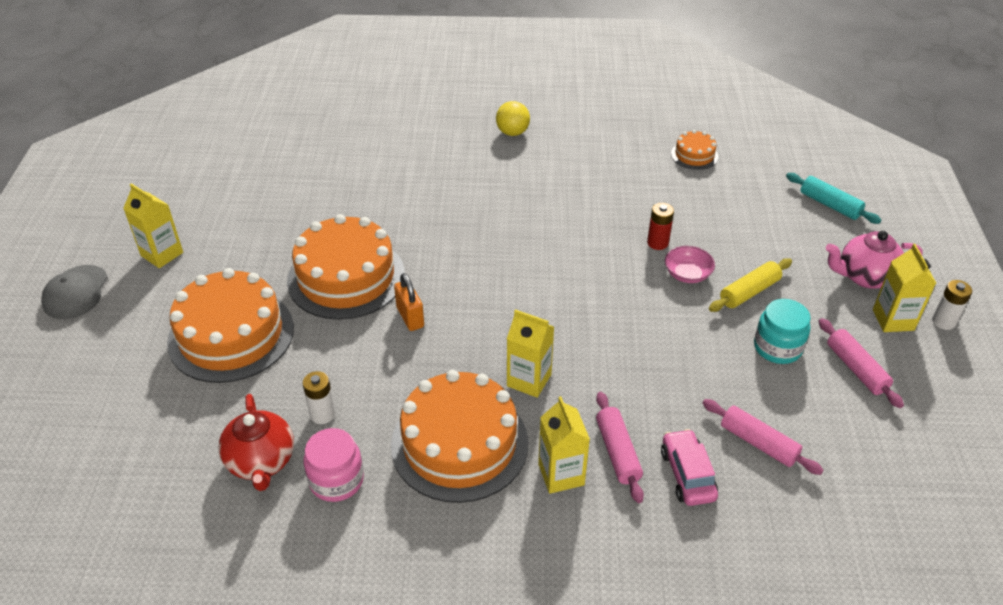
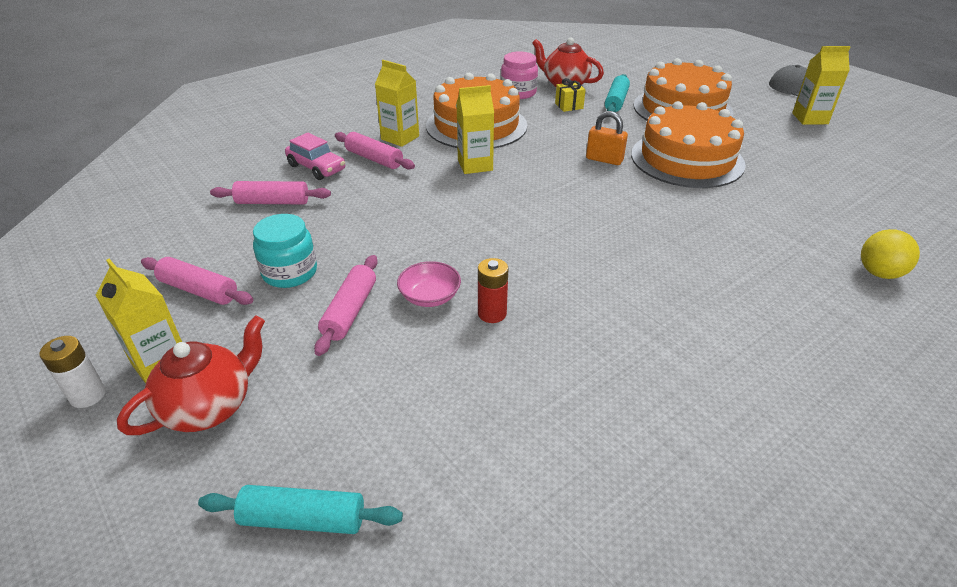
camera: 140 degrees right, 5 degrees down
white battery [303,371,335,424] -> yellow gift [555,78,586,112]
yellow ball [496,101,530,136] -> yellow ball moved to [861,229,920,279]
orange cake [671,130,719,170] -> none
yellow rolling pin [709,258,792,312] -> pink rolling pin [314,255,378,356]
pink teapot [826,231,923,288] -> red teapot [117,315,265,435]
none -> turquoise rolling pin [605,74,630,112]

